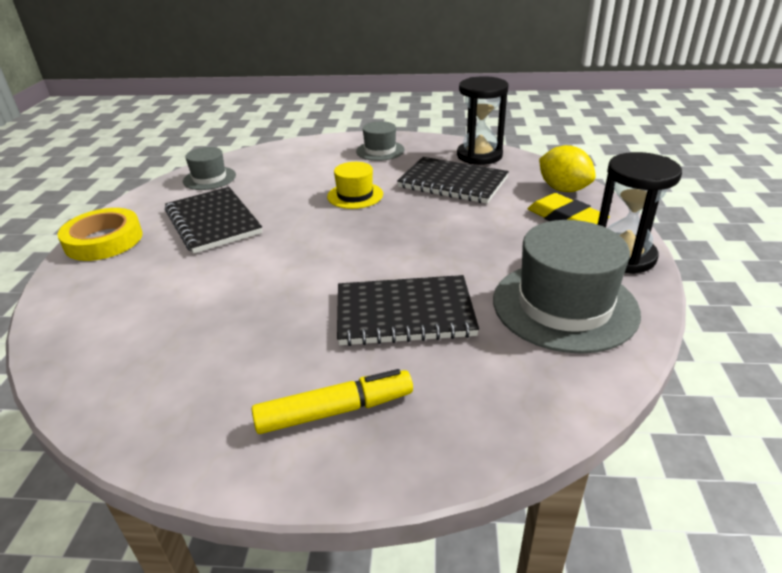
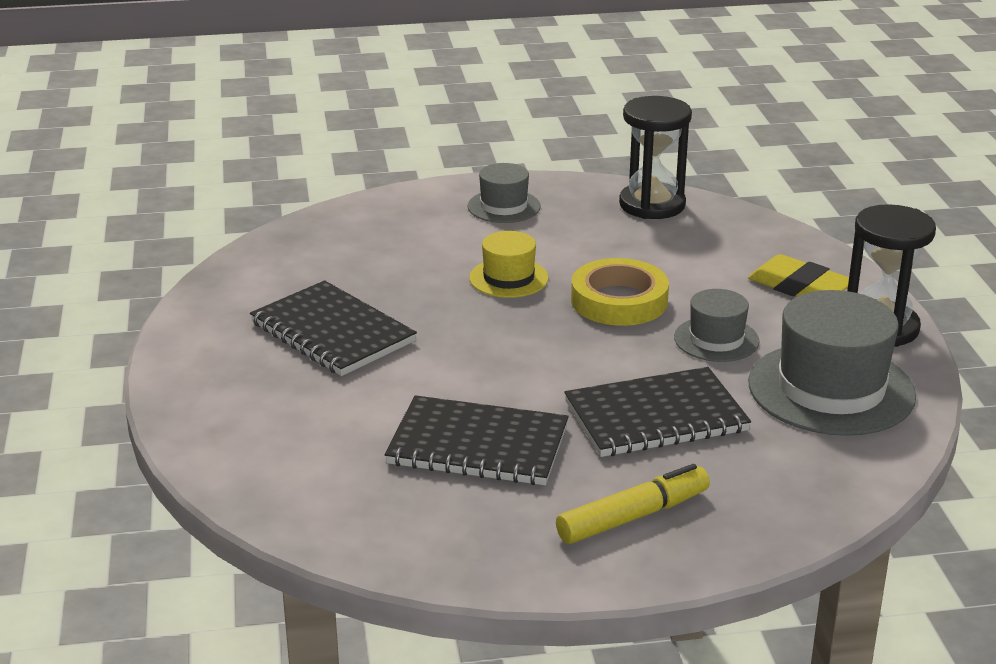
camera: 15 degrees left, 5 degrees down
yellow tape [58,208,142,261] -> yellow tape moved to [571,258,669,326]
grey hat [183,147,236,190] -> grey hat moved to [674,289,760,362]
black notebook [397,157,509,204] -> black notebook moved to [385,395,569,485]
yellow lemon [539,145,596,192] -> none

